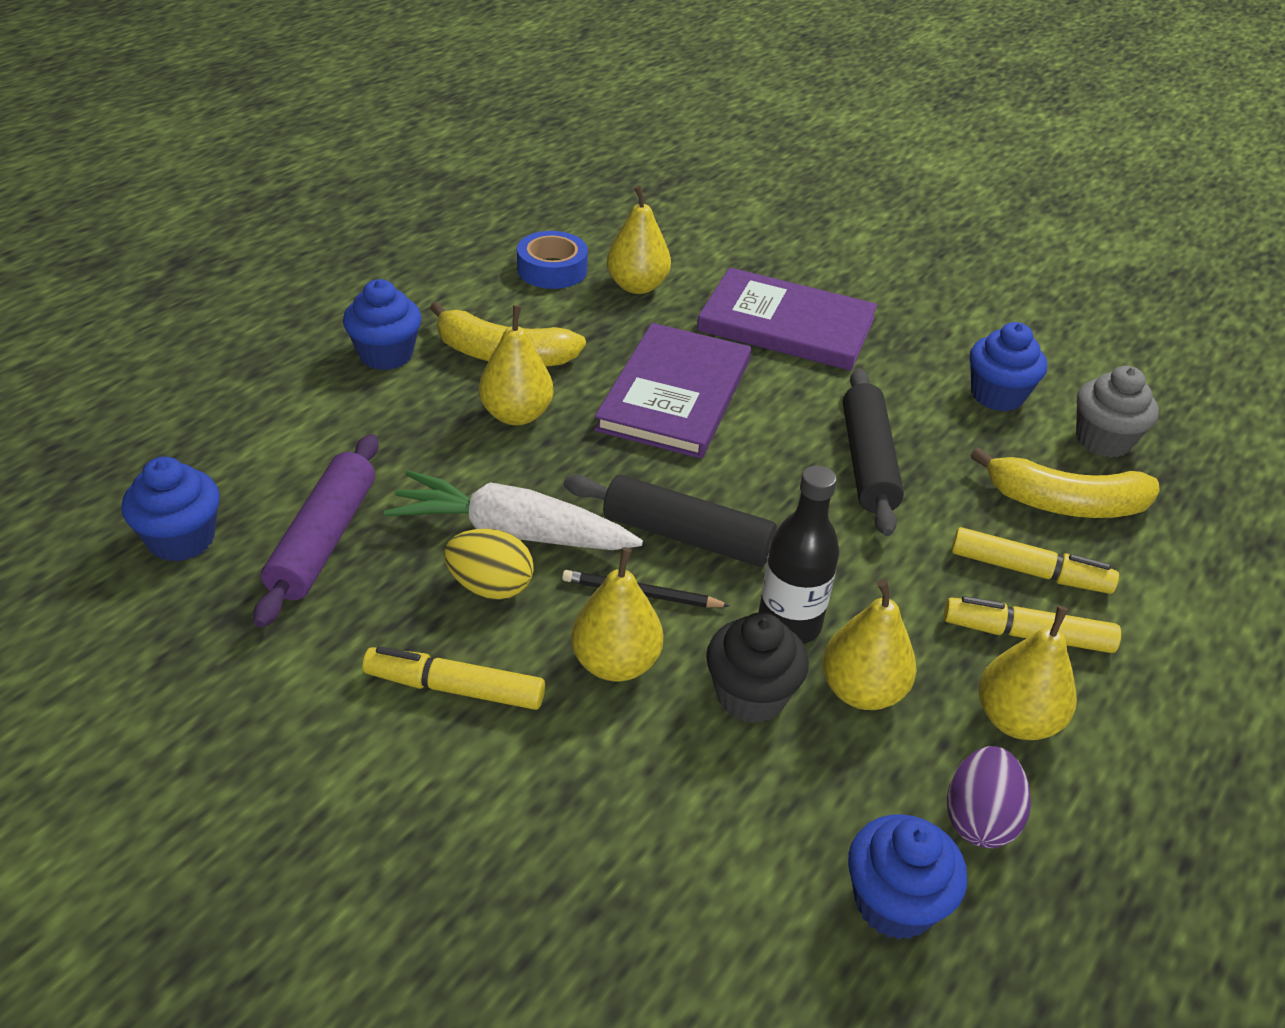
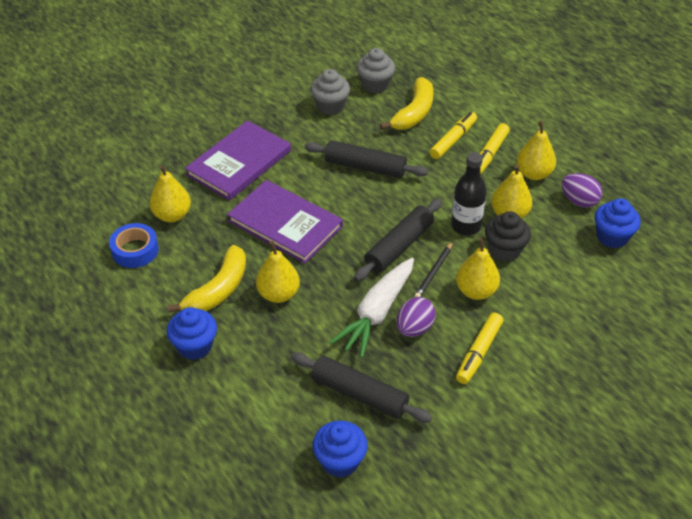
camera: 70 degrees left, 5 degrees up
purple rolling pin [253,434,379,628] -> black rolling pin [291,353,432,423]
yellow egg [444,529,534,600] -> purple egg [397,297,436,337]
blue cupcake [970,322,1047,412] -> grey cupcake [311,69,350,115]

